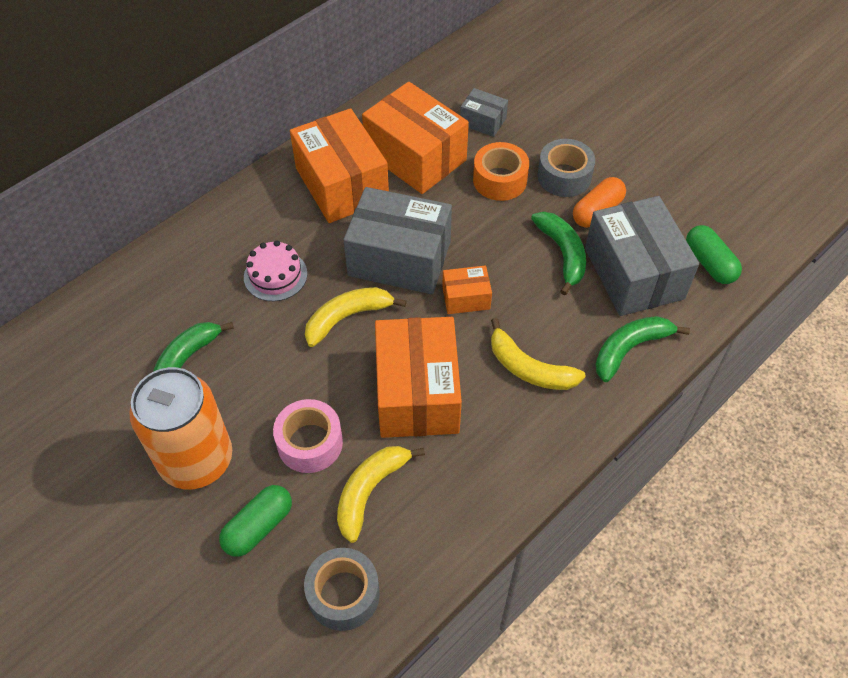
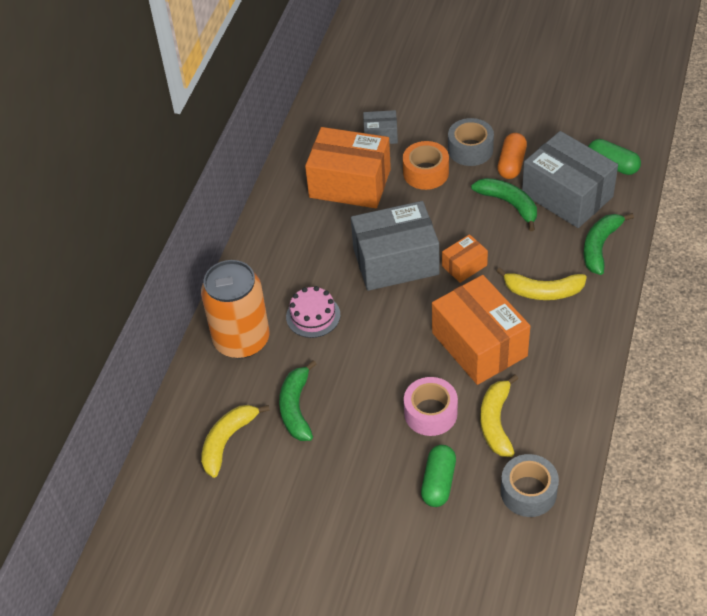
camera: 25 degrees left, 5 degrees down
orange can [129,367,232,489] -> orange can moved to [201,260,269,359]
orange box [290,108,389,223] -> none
yellow banana [305,287,407,347] -> yellow banana moved to [201,405,270,478]

